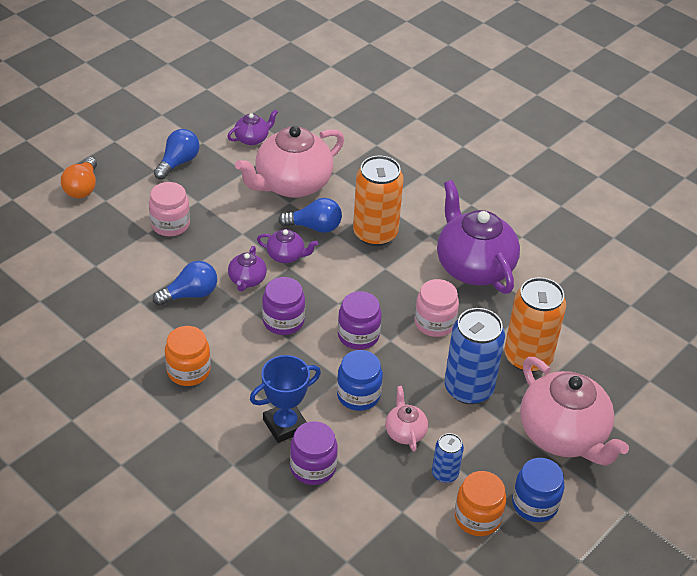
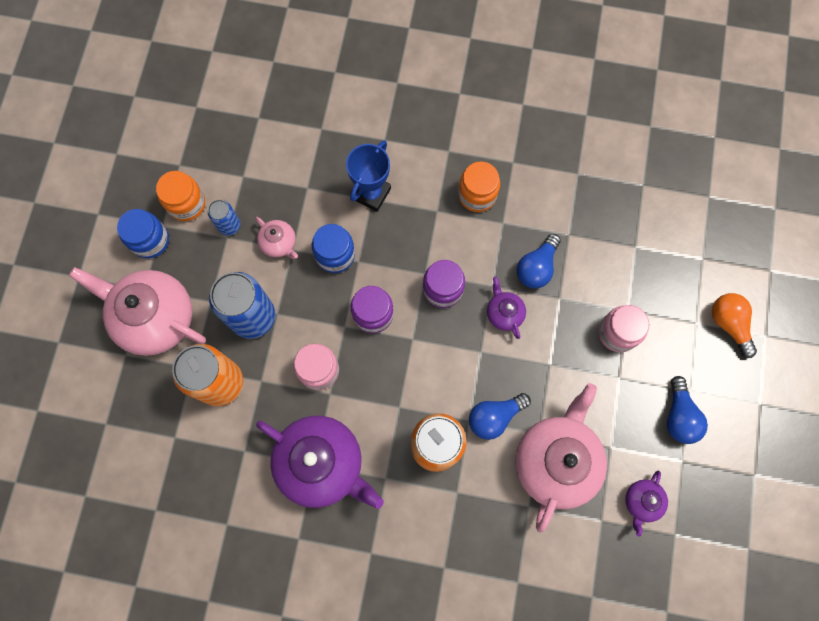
camera: 150 degrees right, 30 degrees up
purple teapot [257,229,318,263] -> none
purple jar [290,421,338,485] -> none

